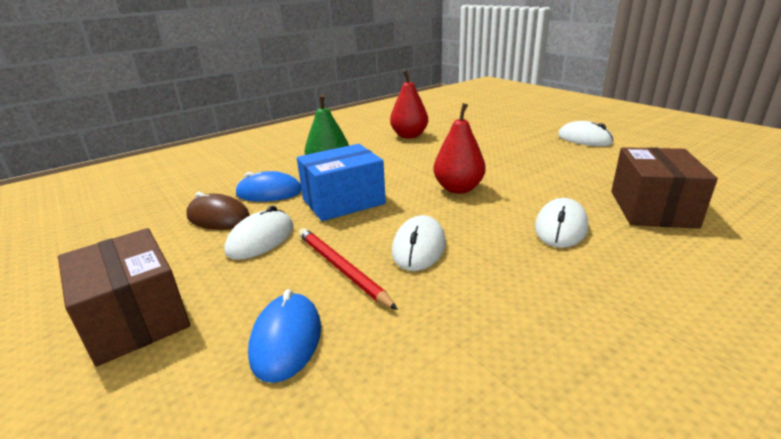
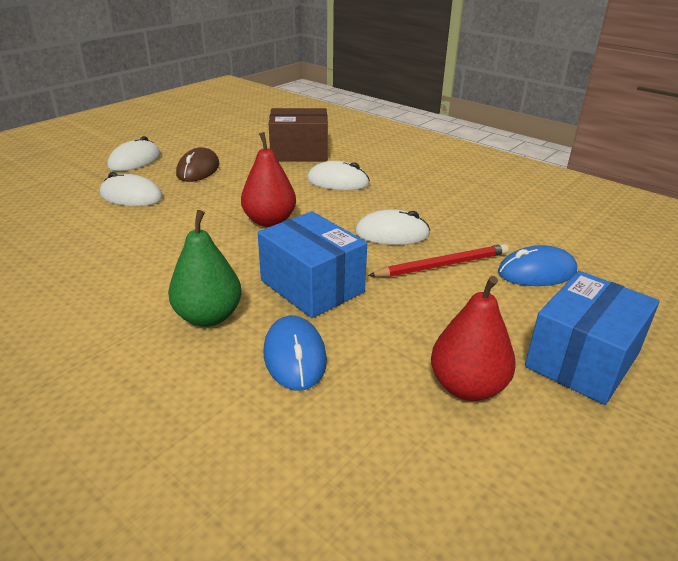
camera: 105 degrees left, 5 degrees up
brown box [58,228,190,366] -> blue box [525,271,660,405]
brown mouse [186,192,250,230] -> brown mouse moved to [176,147,219,182]
white mouse [224,206,294,260] -> white mouse moved to [100,172,163,206]
red pencil [299,228,398,310] -> red pencil turned 150 degrees counterclockwise [368,244,509,277]
red pear [390,70,428,138] -> red pear moved to [431,276,516,401]

